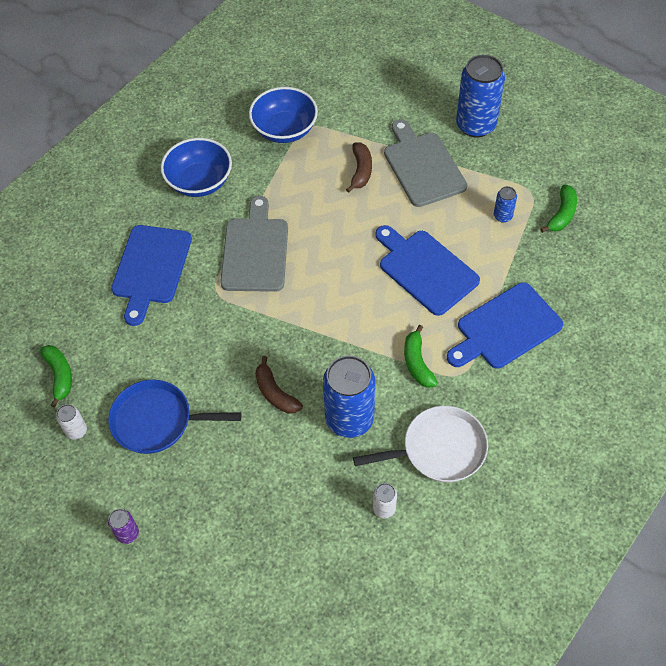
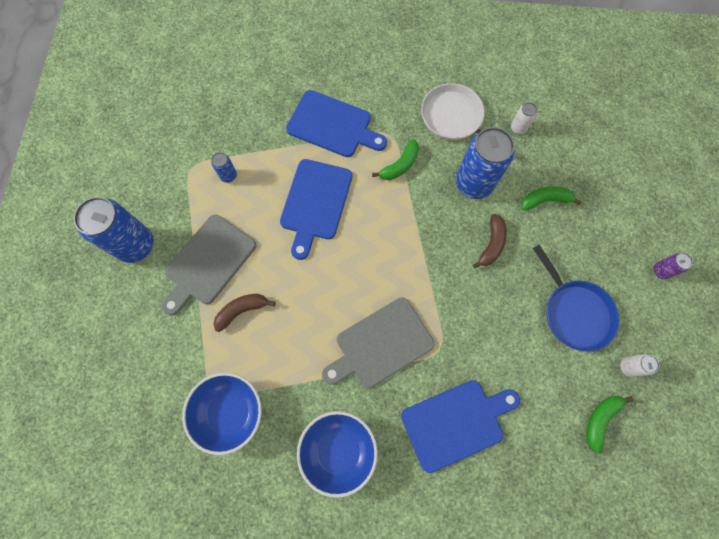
camera: 125 degrees left, 15 degrees up
green banana [541,184,577,233] -> green banana moved to [521,186,582,210]

